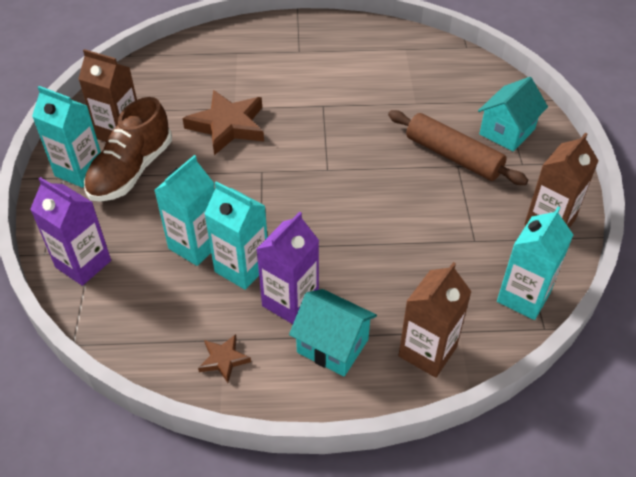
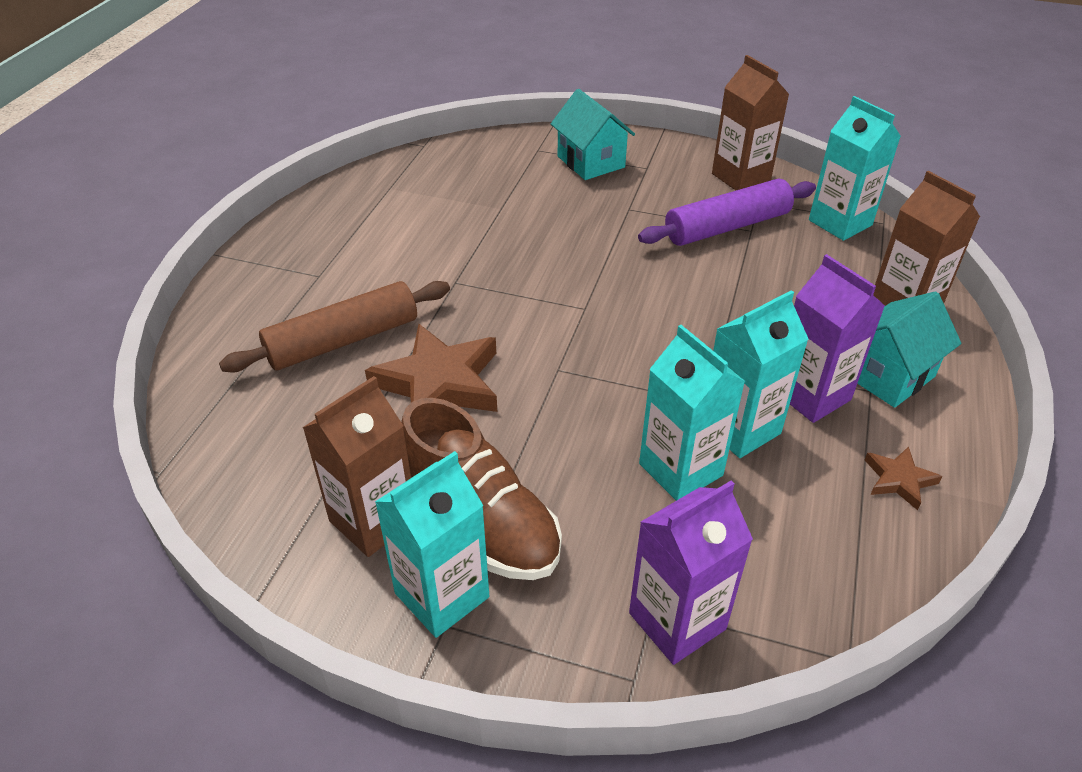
camera: 70 degrees left, 5 degrees down
brown rolling pin [388,110,528,185] -> brown rolling pin moved to [219,281,450,373]
none -> purple rolling pin [638,178,816,246]

